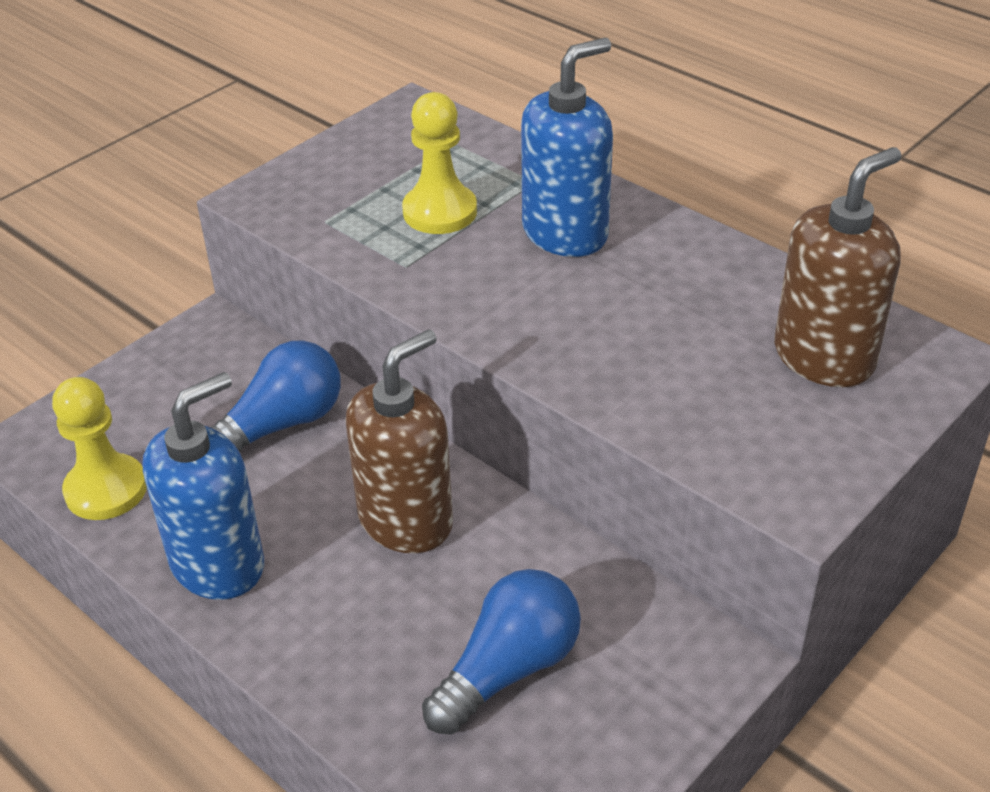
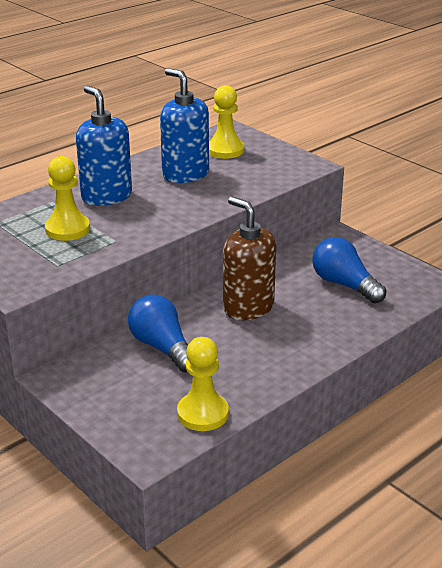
camera: 85 degrees left, 10 degrees down
blue soap dispenser [142,372,264,600] -> blue soap dispenser moved to [160,68,209,183]
brown soap dispenser [774,147,902,387] -> yellow pawn [209,85,244,159]

